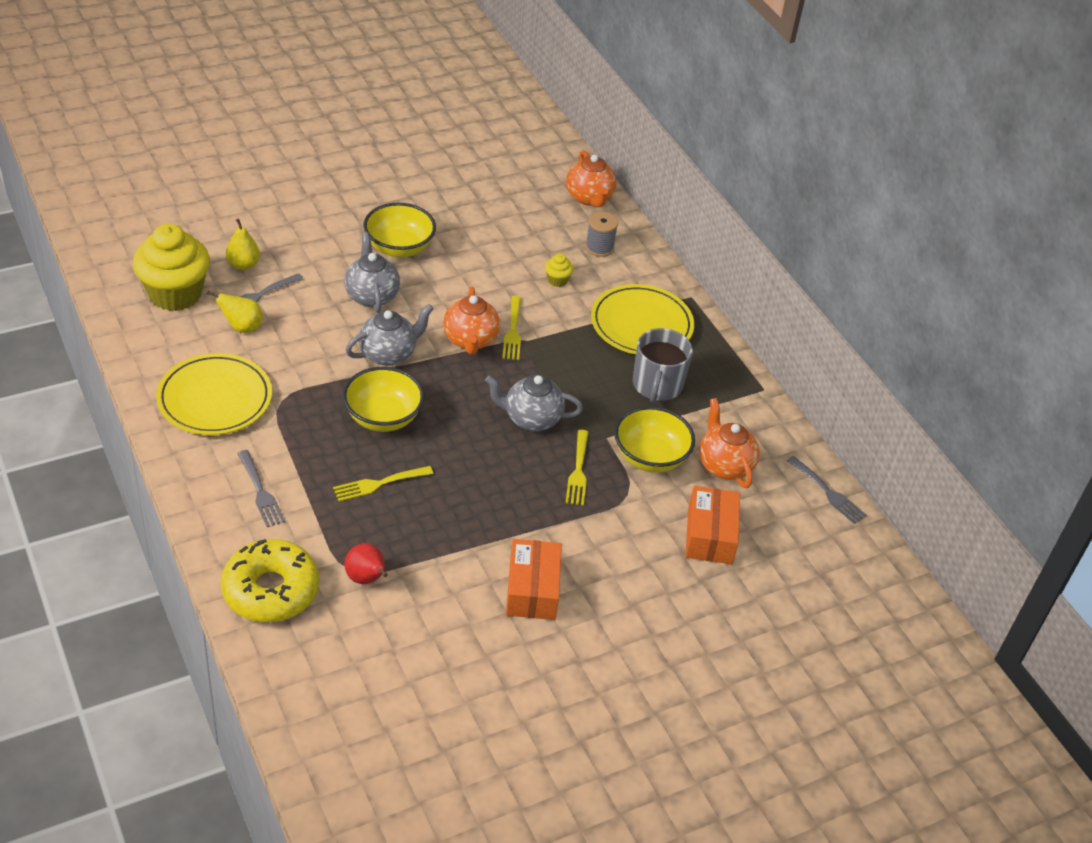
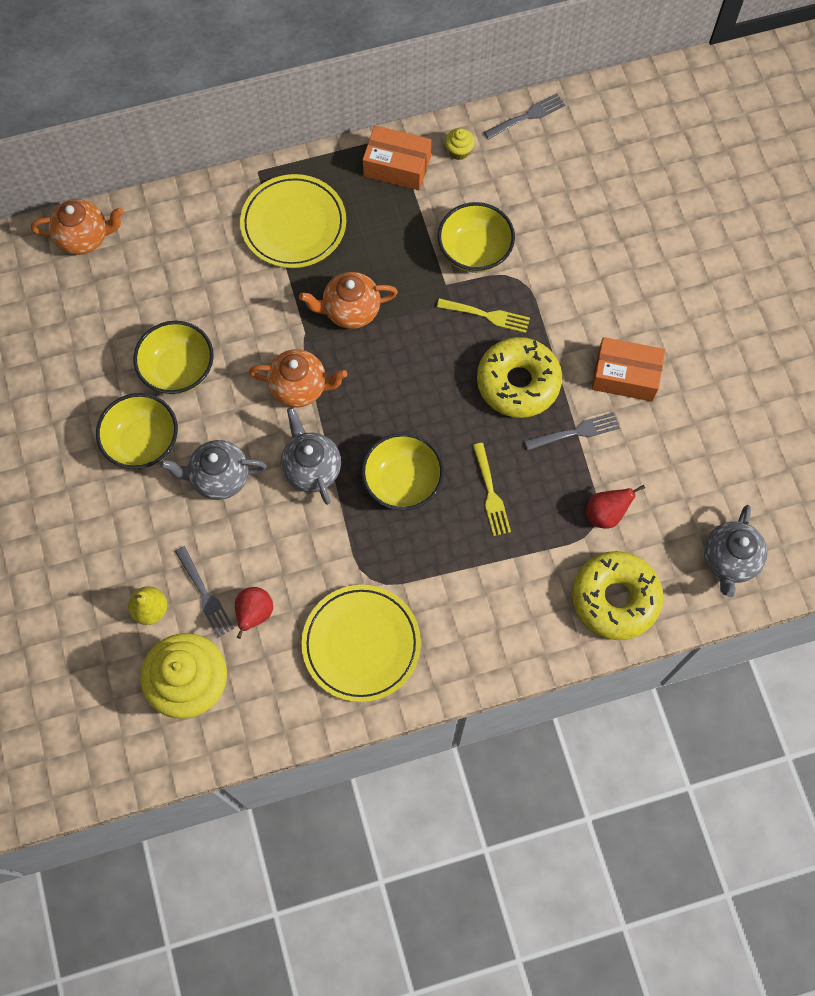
camera: 75 degrees left, 25 degrees up
yellow pear [207,291,263,333] -> red pear [235,587,273,639]
grey fork [237,450,285,527] -> grey fork moved to [524,412,620,450]
grey teapot [485,375,583,431] -> grey teapot moved to [704,505,768,597]
yellow fork [502,296,521,360] -> none
yellow cupcake [545,254,574,287] -> yellow cupcake moved to [445,128,475,160]
grey spool [585,212,618,257] -> none
grey mug [633,328,693,403] -> none
orange box [685,486,740,564] -> orange box moved to [363,125,431,190]
orange teapot [699,398,760,488] -> orange teapot moved to [299,272,398,329]
none -> yellow bowl [133,321,214,395]
none -> yellow donut [477,337,562,418]

